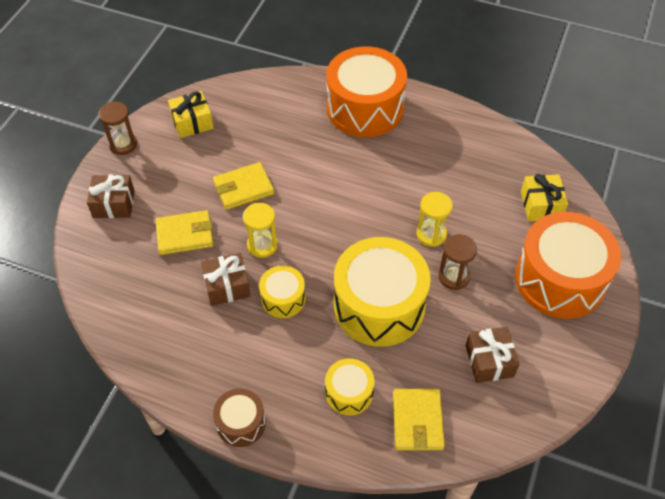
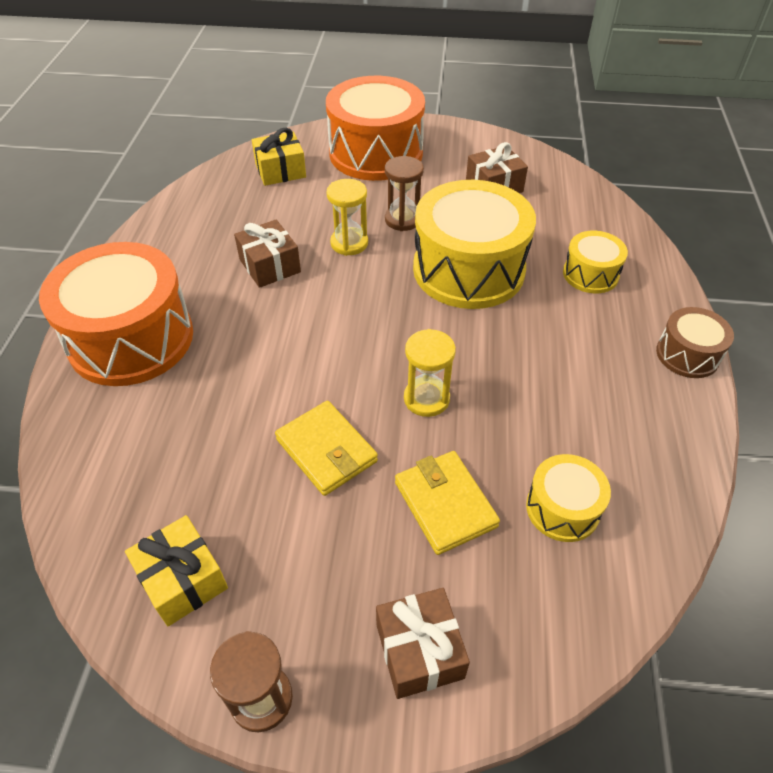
camera: 105 degrees left, 5 degrees down
brown gift [201,253,251,306] -> brown gift moved to [234,220,301,288]
yellow drum [259,266,306,318] -> yellow drum moved to [526,454,611,542]
yellow wallet [393,389,445,450] -> none

